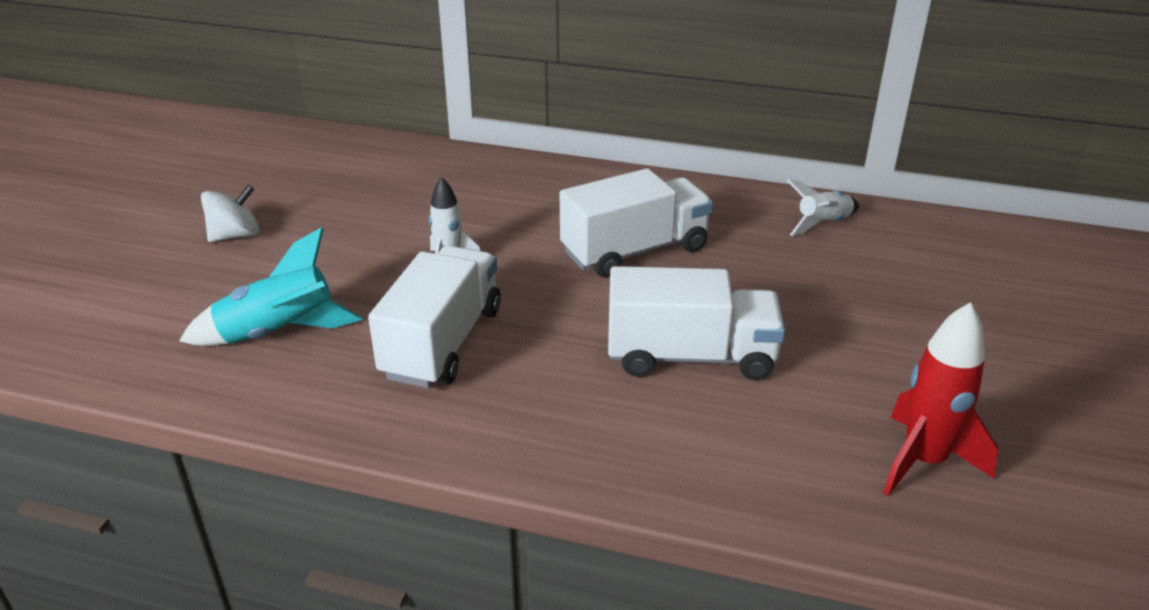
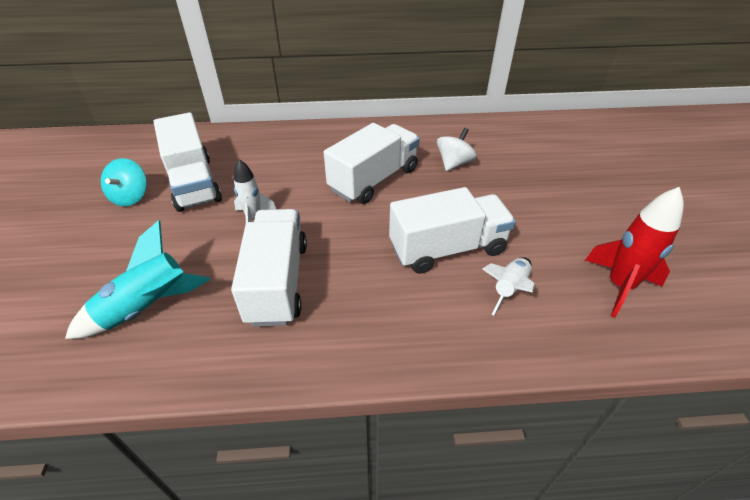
camera: 20 degrees left, 10 degrees up
white spinning top [201,185,259,242] -> white spinning top moved to [437,128,477,171]
white rocket [787,179,859,236] -> white rocket moved to [482,257,535,316]
none -> turquoise spinning top [101,158,147,206]
none -> white truck [154,112,222,212]

